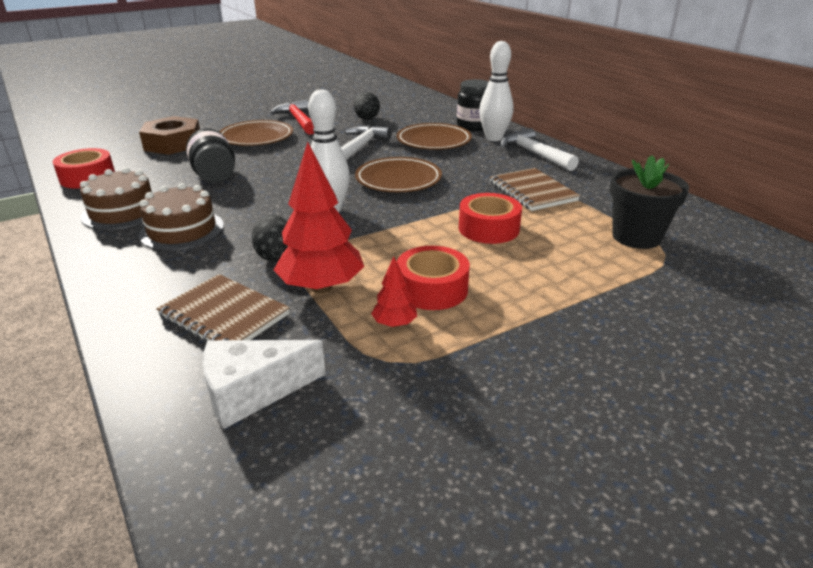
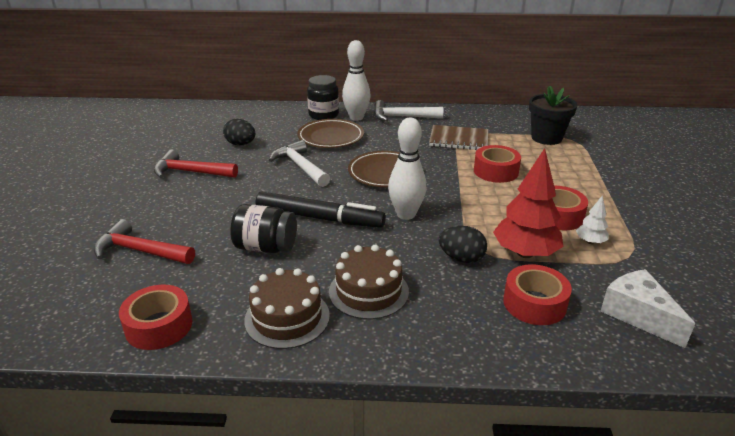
camera: 55 degrees left, 0 degrees up
brown nut [139,116,200,155] -> red hammer [94,219,195,264]
brown notebook [156,274,290,343] -> red tape [503,264,572,325]
white cheese [202,340,326,429] -> white cheese turned 135 degrees clockwise [601,269,695,348]
brown plate [219,120,293,146] -> none
red tree [371,256,417,328] -> white tree [576,195,609,244]
none -> black marker [255,191,386,228]

